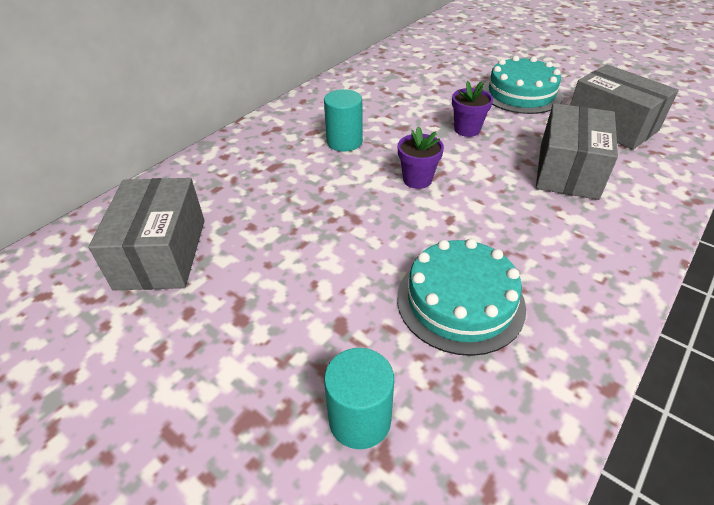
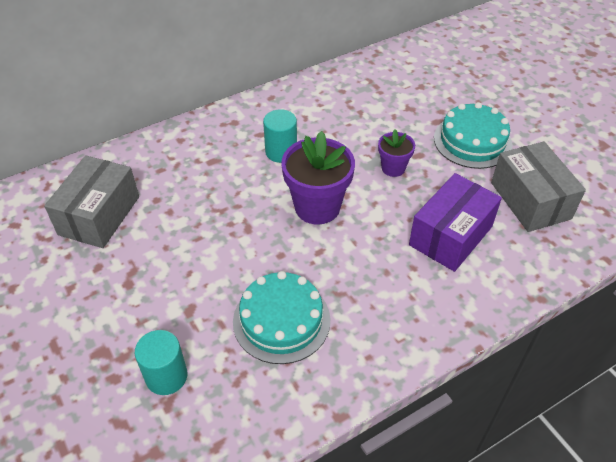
camera: 20 degrees right, 5 degrees up
purple flower pot [398,126,444,189] -> purple flower pot [281,131,355,225], size x1.82
grey box [536,103,618,200] -> purple box [409,173,502,272]

